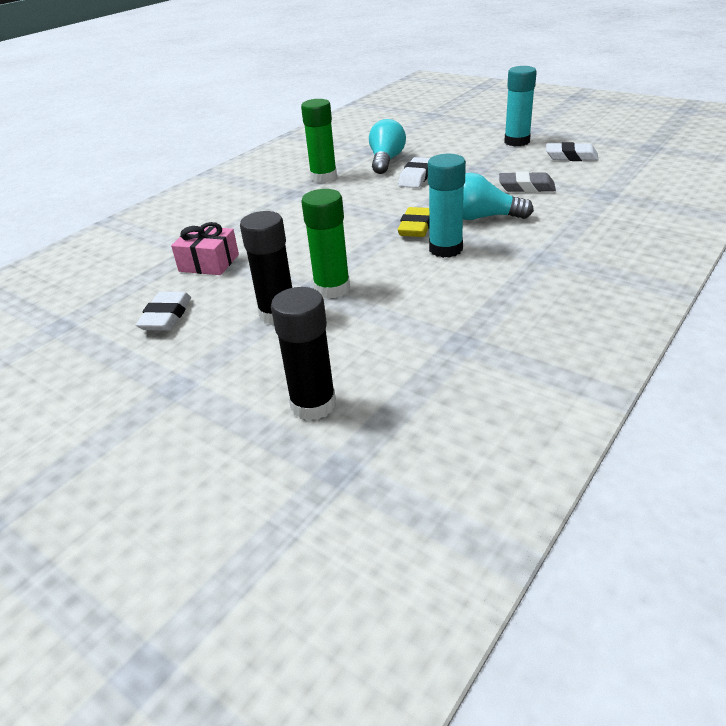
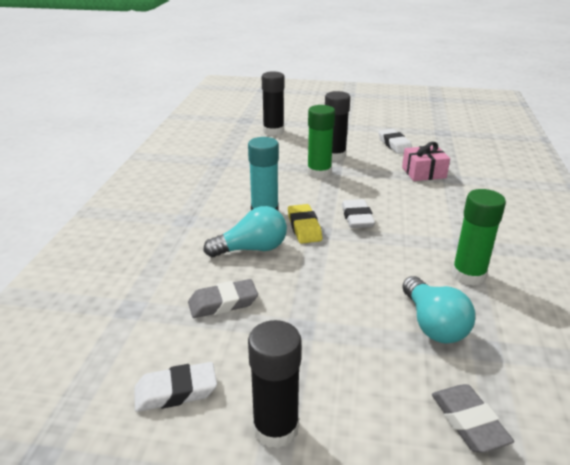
camera: 150 degrees right, 5 degrees down
white eraser [398,157,430,188] -> white eraser moved to [342,199,375,228]
turquoise glue stick [504,66,537,146] -> black glue stick [248,320,302,449]
none -> grey eraser [432,384,514,453]

